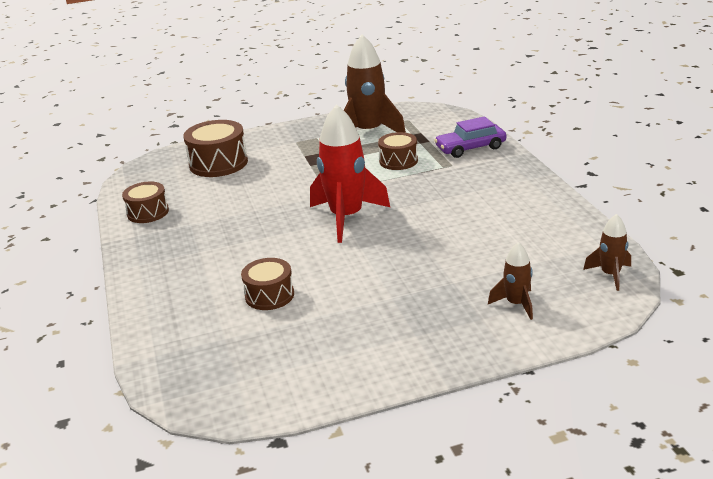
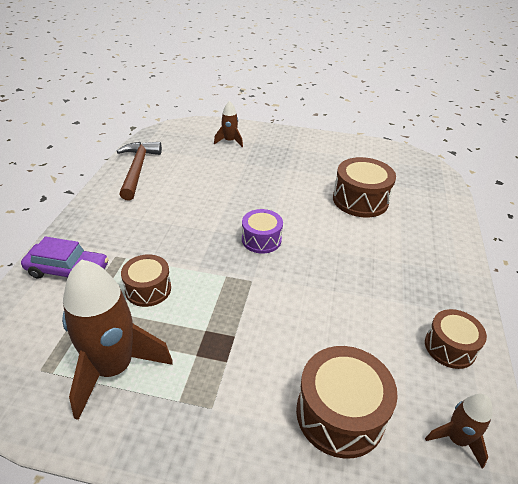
camera: 155 degrees left, 10 degrees up
brown drum [241,258,294,310] -> brown drum [333,157,396,218], size x1.56
red rocket [310,104,390,243] -> purple drum [242,209,283,253]
brown rocket [583,214,631,291] -> brown rocket moved to [425,394,493,469]
none -> brown hammer [117,142,162,200]

